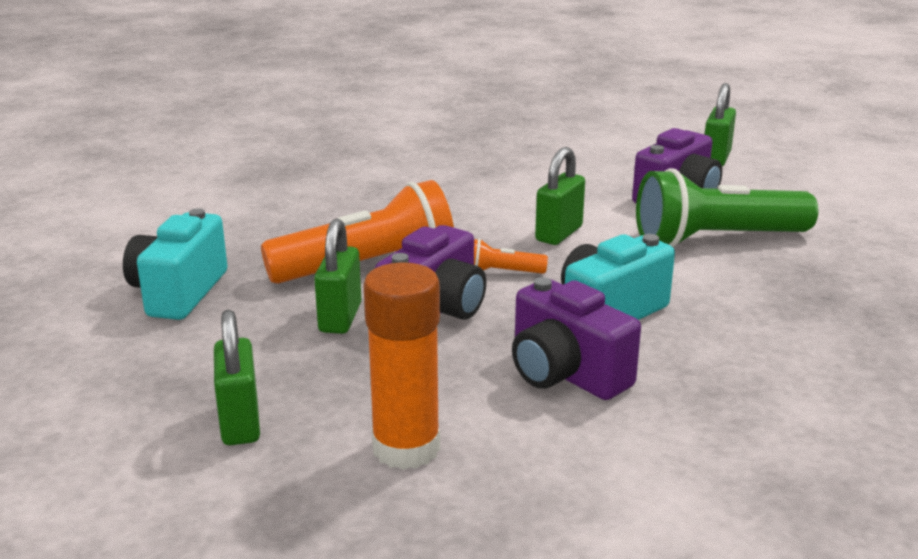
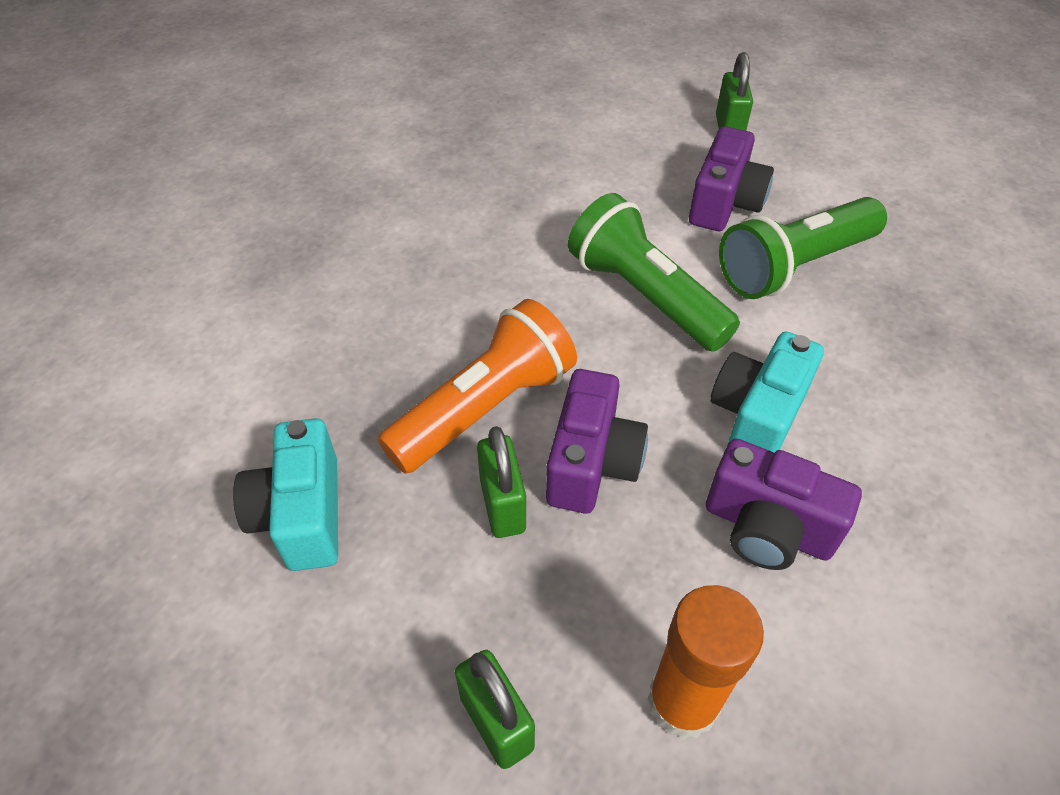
camera: 20 degrees left, 25 degrees up
orange flashlight [474,238,548,274] -> none
green padlock [535,147,585,245] -> green flashlight [568,193,740,352]

